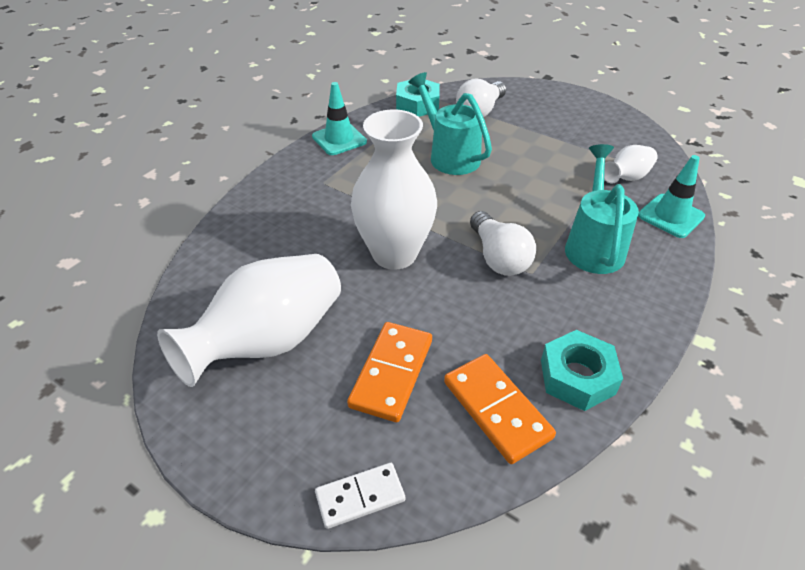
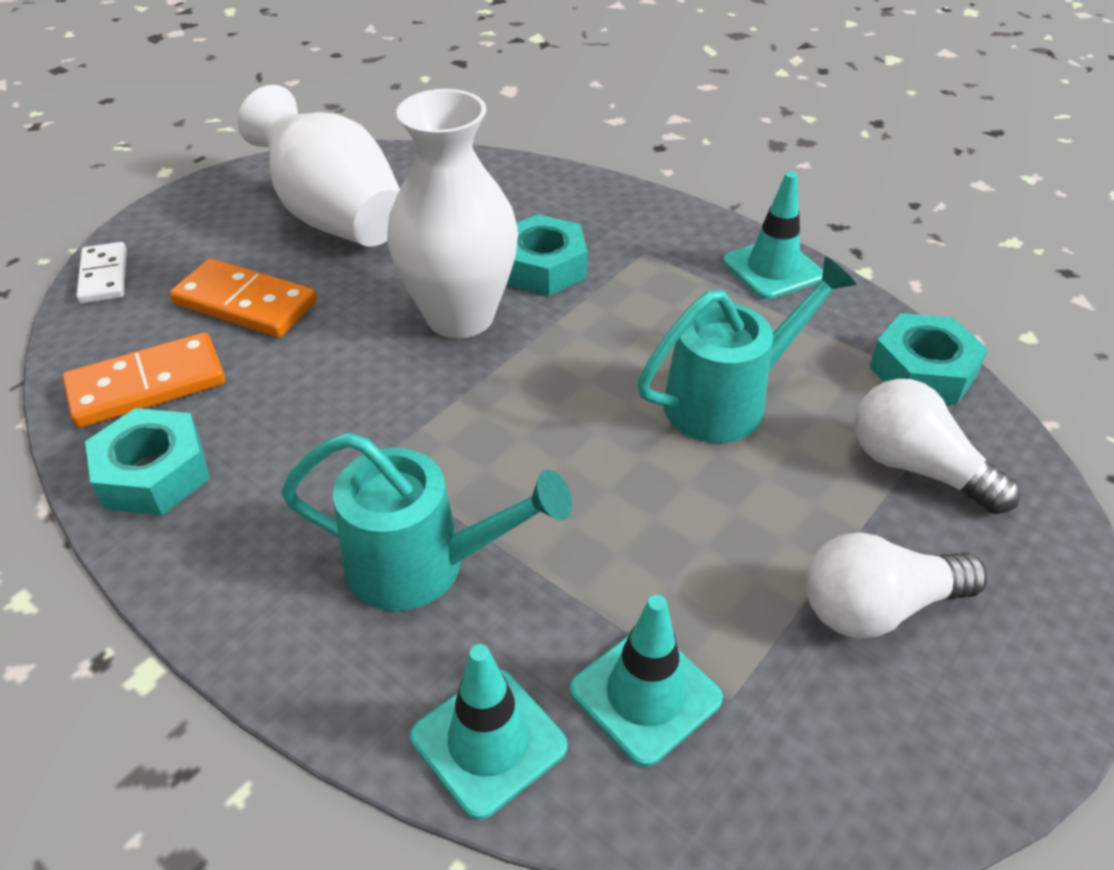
camera: 95 degrees right, 0 degrees up
white light bulb [470,211,536,276] -> white light bulb moved to [806,532,988,639]
white vase [604,145,658,183] -> turquoise traffic cone [570,595,723,767]
none -> turquoise nut [507,214,587,296]

